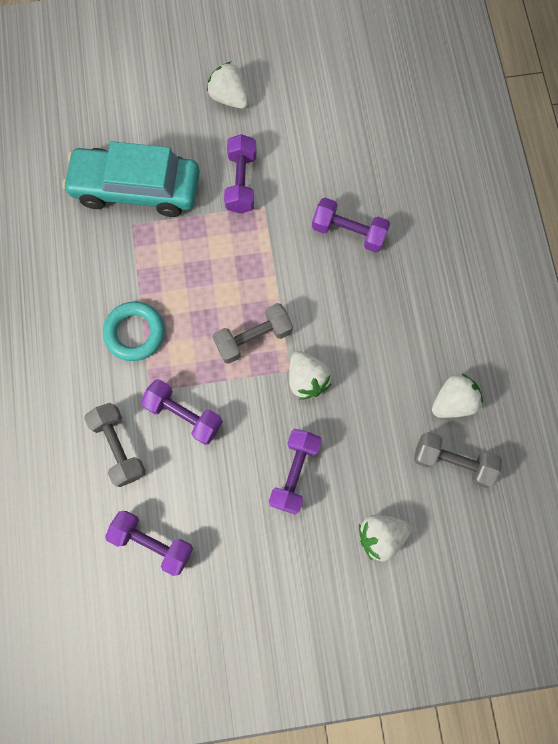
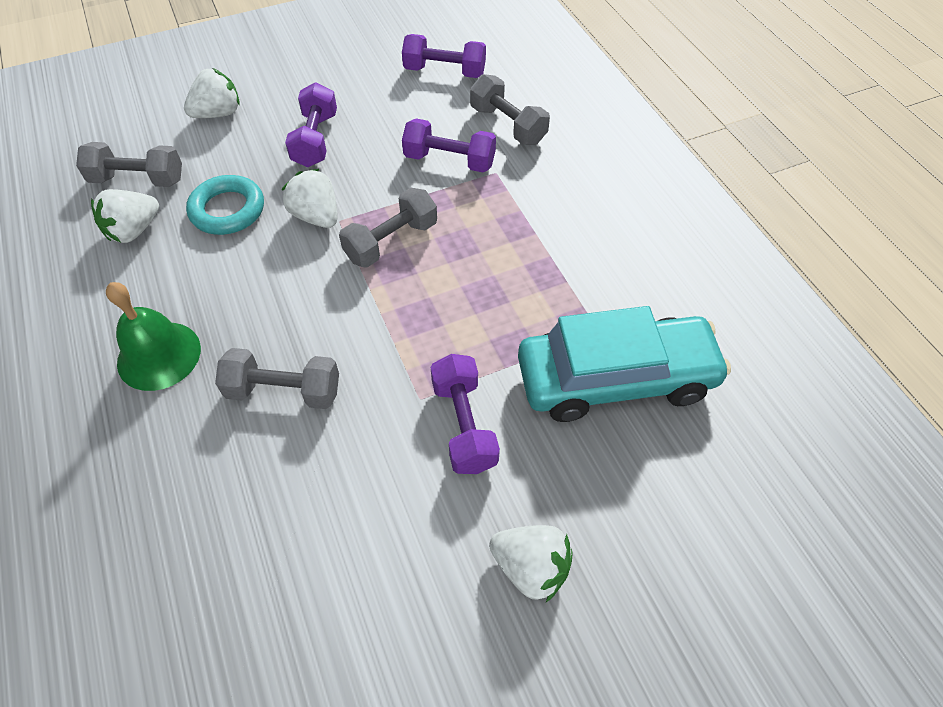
camera: 165 degrees right, 20 degrees down
turquoise ring [103,301,165,361] -> turquoise ring moved to [186,175,264,235]
purple dumbbell [312,198,390,253] -> grey dumbbell [215,348,339,409]
none -> green bell [106,282,201,391]

